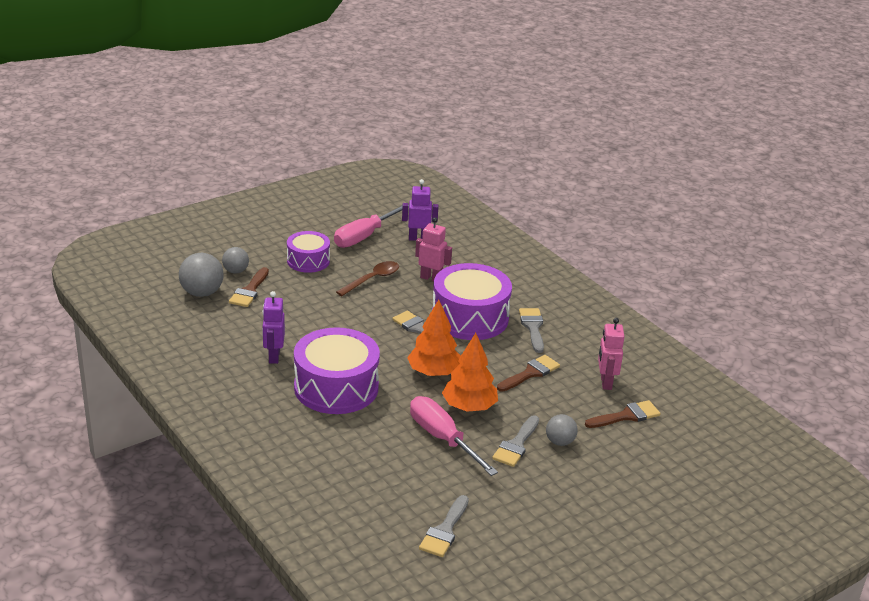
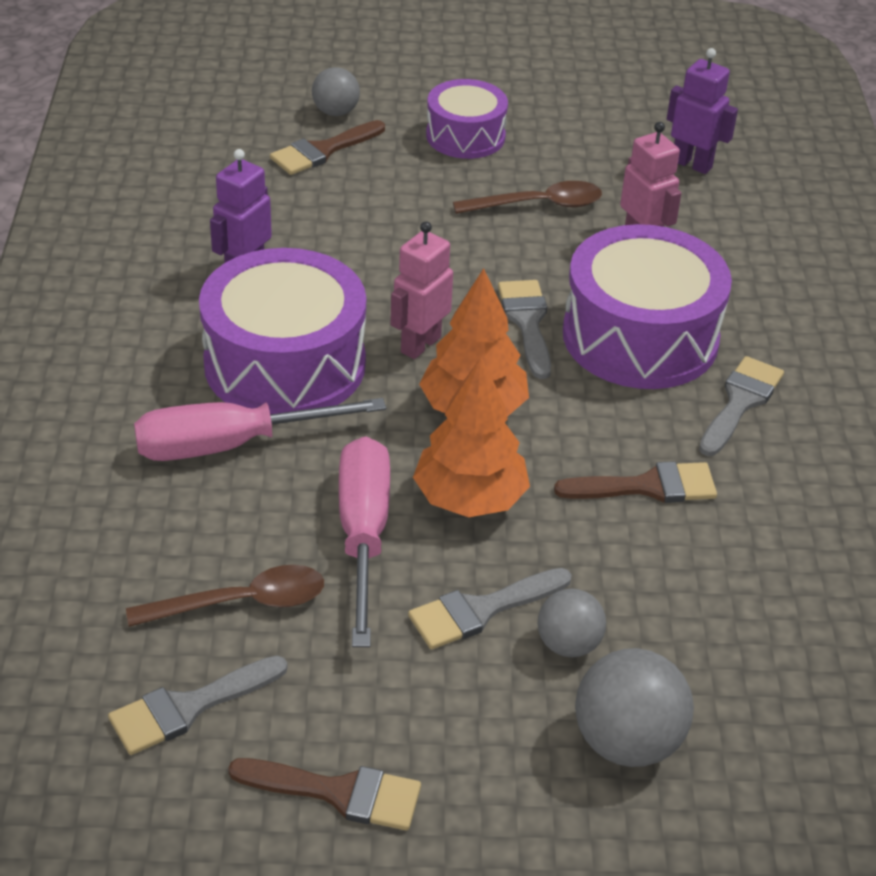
camera: 35 degrees right, 10 degrees up
grey ball [179,253,224,297] -> grey ball moved to [575,648,694,767]
pink screwdriver [334,204,409,248] -> pink screwdriver moved to [134,398,386,461]
brown brush [585,400,660,428] -> brown brush moved to [228,758,421,831]
pink robot [598,318,625,390] -> pink robot moved to [390,221,453,359]
none -> brown spoon [126,565,324,627]

